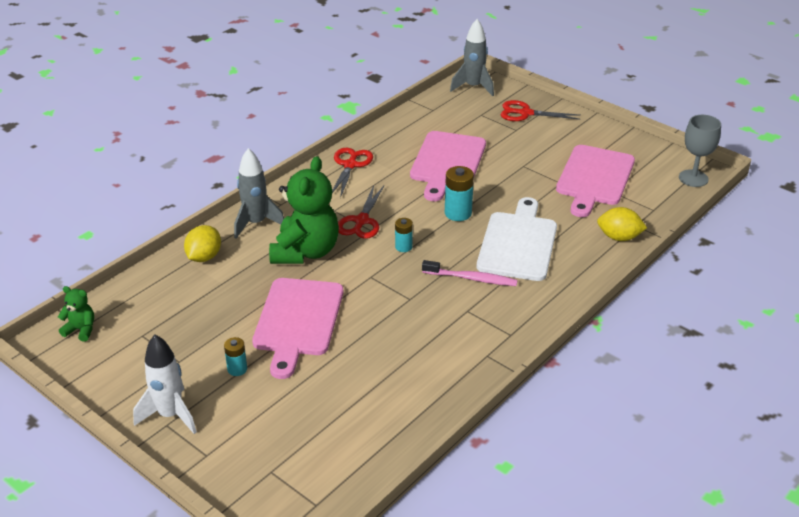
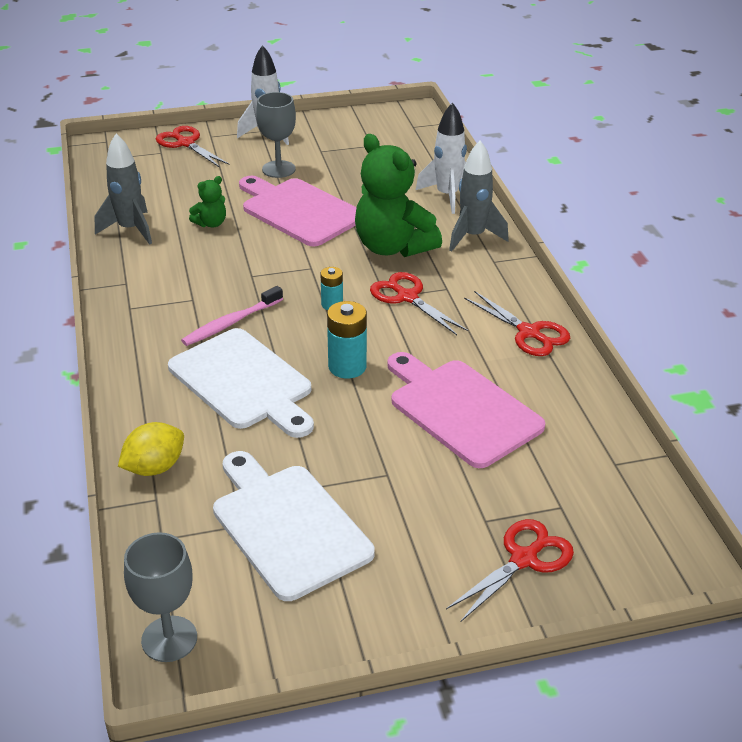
camera: 125 degrees right, 0 degrees up
green teddy bear [58,286,94,341] -> green teddy bear moved to [189,176,226,227]
yellow lemon [184,225,221,262] -> white rocket [416,102,467,214]
turquoise battery [224,337,247,376] -> grey goblet [256,92,296,178]
grey rocket [450,19,494,96] -> grey rocket moved to [95,134,152,245]
pink cutting board [556,145,635,217] -> white cutting board [213,451,375,601]
none -> red scissors [156,126,230,168]

